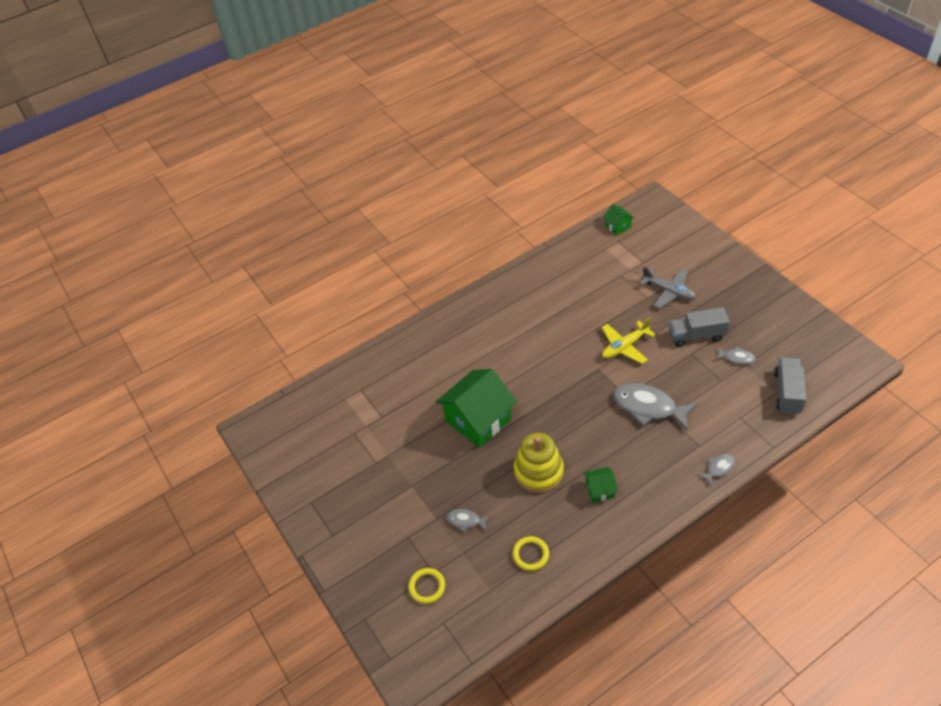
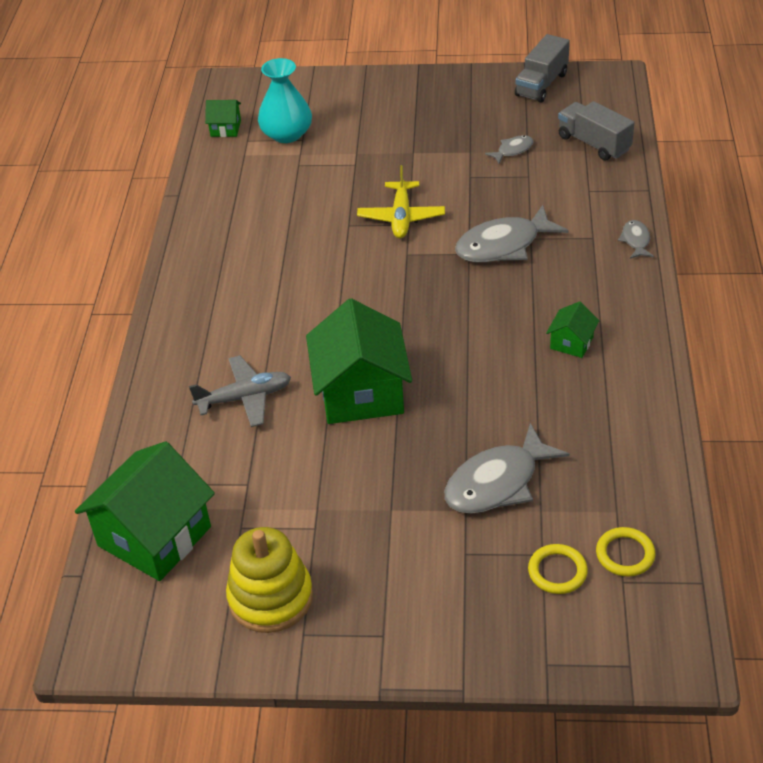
camera: 55 degrees left, 5 degrees down
grey fish [447,509,490,532] -> grey fish [445,423,570,513], size x2.04
yellow ring [512,536,549,571] -> yellow ring moved to [596,527,655,577]
yellow stacking toy [514,433,564,493] -> yellow stacking toy moved to [226,527,313,633]
grey plane [639,267,696,308] -> grey plane moved to [189,355,291,427]
grey truck [669,307,730,347] -> grey truck moved to [515,34,570,103]
none -> green house [75,441,215,581]
none -> turquoise vase [258,58,312,143]

